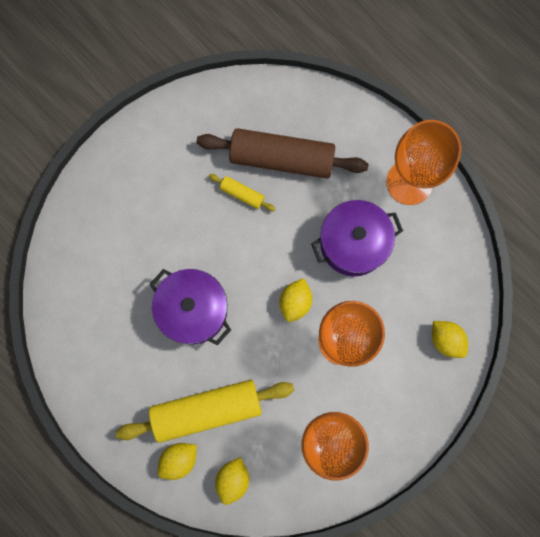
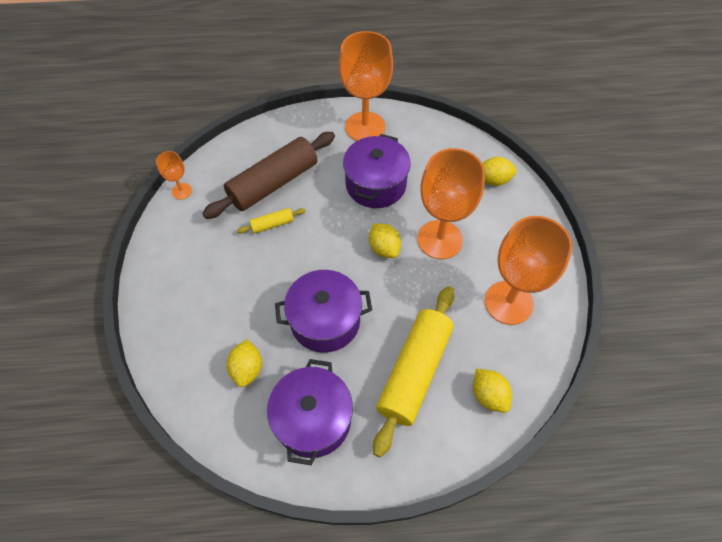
camera: 50 degrees left, 20 degrees down
yellow lemon [158,443,197,480] -> yellow lemon moved to [226,339,262,387]
none -> orange goblet [156,151,192,200]
none -> purple pot [267,359,353,465]

